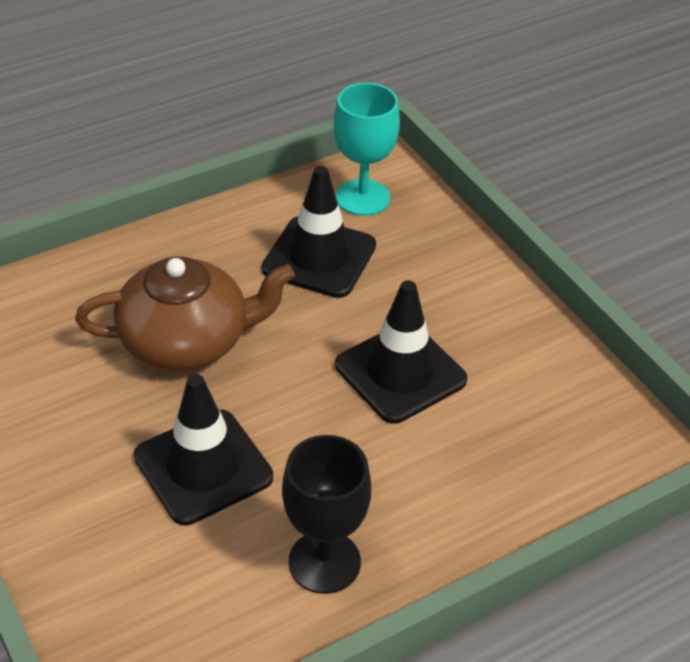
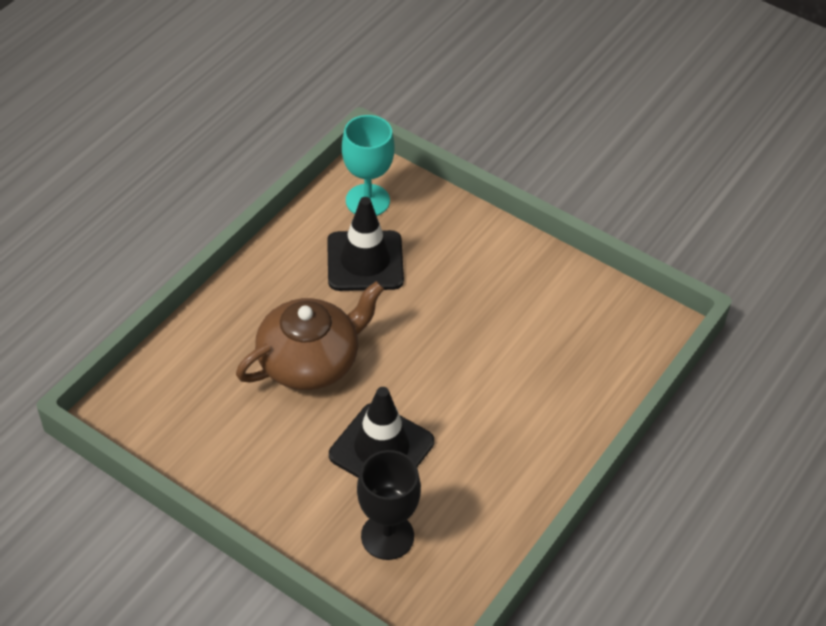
camera: 25 degrees left, 5 degrees up
black goblet [282,435,371,594] -> black goblet moved to [357,450,421,560]
black traffic cone [335,280,467,424] -> none

